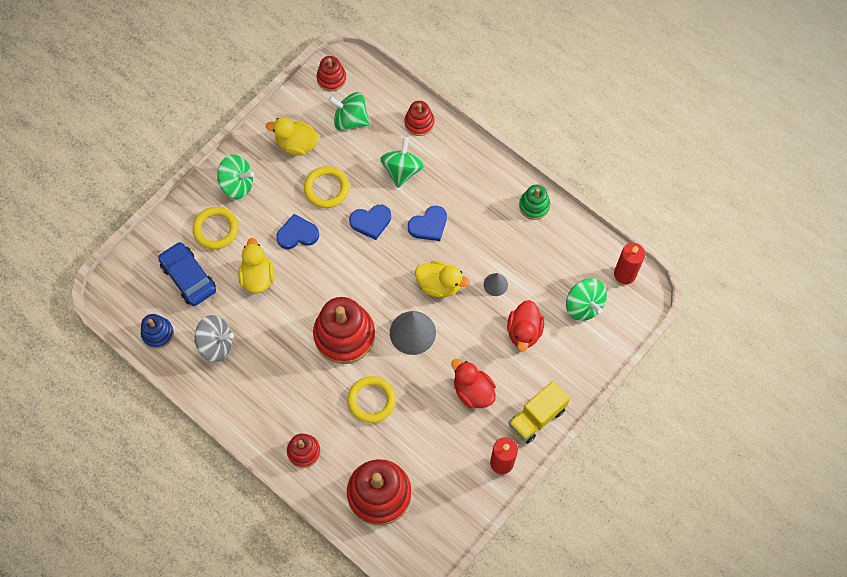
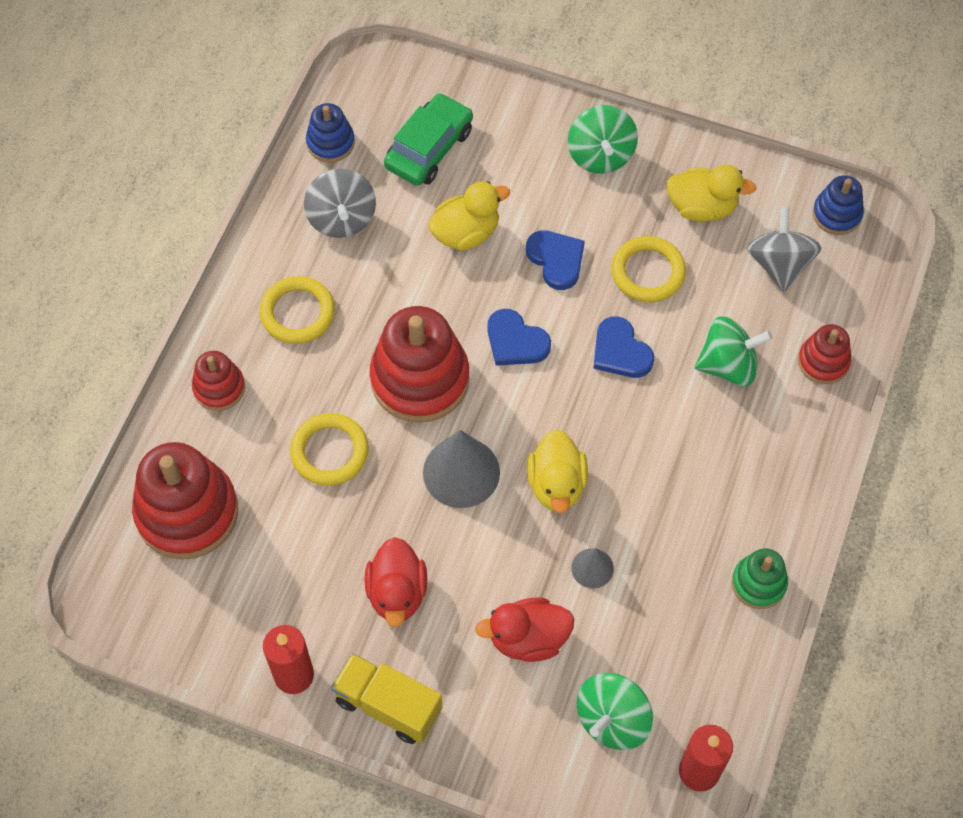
camera: 70 degrees right, 5 degrees down
blue car [158,242,216,306] -> green car [384,93,473,186]
yellow ring [192,207,239,250] -> yellow ring moved to [260,276,335,344]
yellow duck [266,117,319,156] -> yellow duck turned 105 degrees clockwise [666,165,756,222]
red stacking toy [317,56,346,91] -> blue stacking toy [813,175,864,235]
green spinning top [328,92,370,131] -> grey spinning top [747,207,821,292]
blue heart [408,206,447,241] -> blue heart moved to [487,309,551,366]
red duck [451,359,496,408] -> red duck turned 150 degrees clockwise [365,537,427,627]

